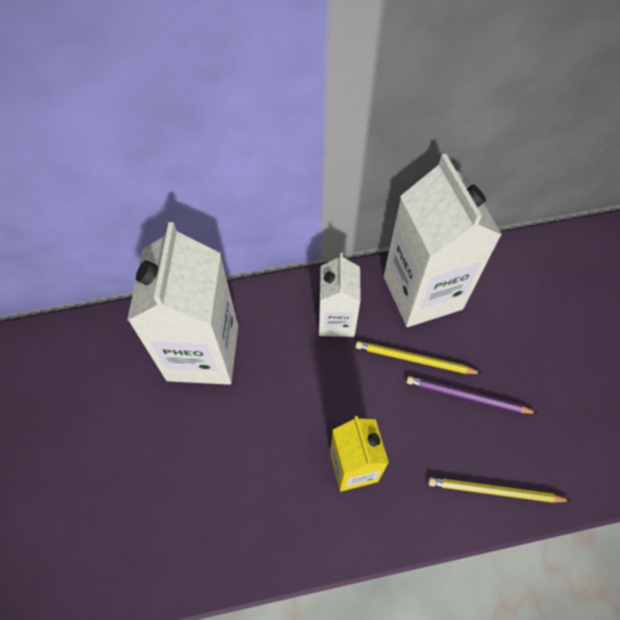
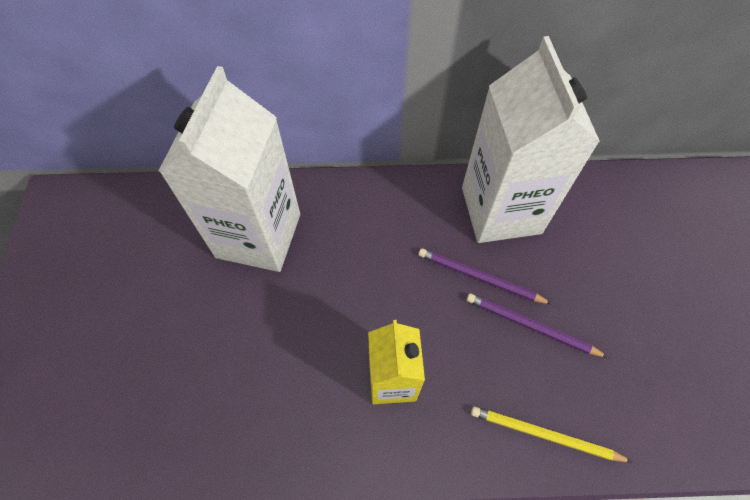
camera: 10 degrees right, 0 degrees up
white carton [319,253,361,337] -> none
yellow pencil [355,341,482,374] -> purple pencil [418,248,552,304]

